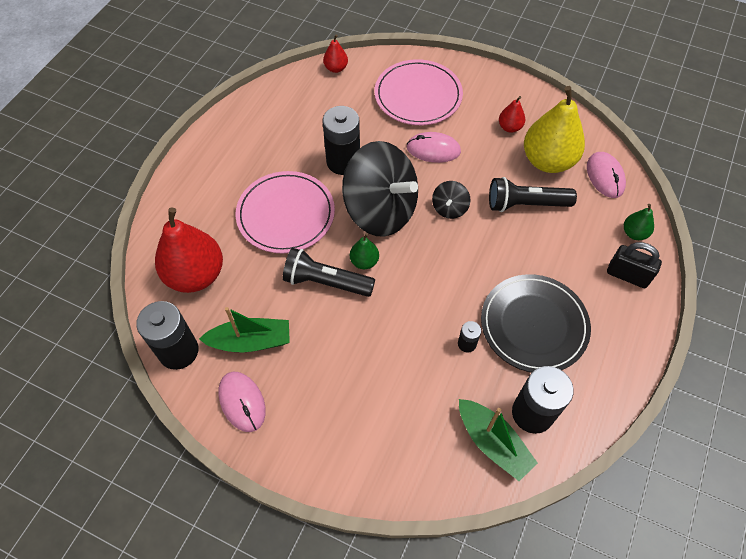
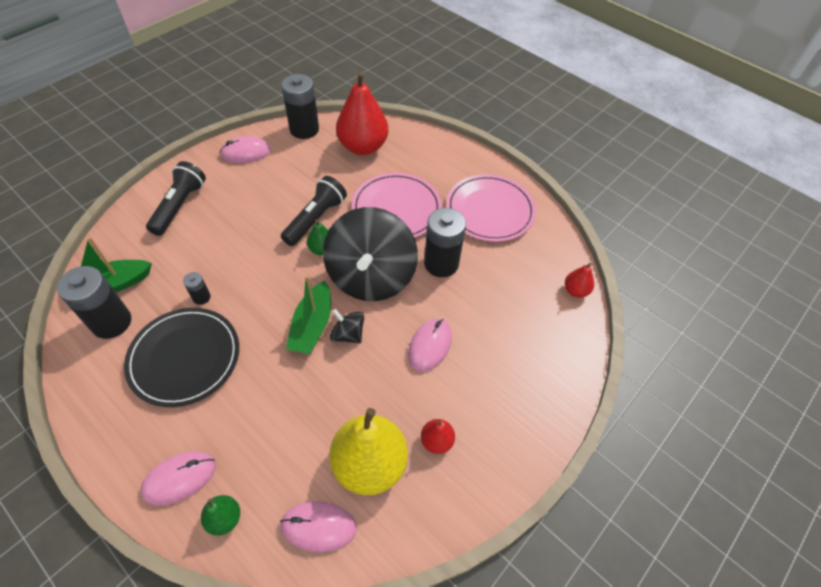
camera: 105 degrees right, 5 degrees down
green boat [199,307,290,352] -> green boat moved to [286,275,331,354]
black spinning top [342,141,418,236] -> black spinning top turned 45 degrees counterclockwise [323,207,418,301]
pink plate [374,59,463,125] -> pink plate moved to [446,174,536,242]
black flashlight [489,177,577,212] -> black flashlight moved to [146,161,206,236]
black padlock [607,242,662,288] -> pink mouse [140,451,216,506]

